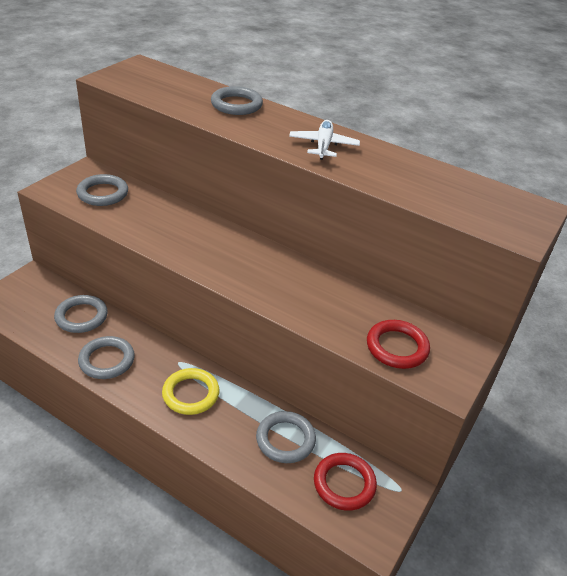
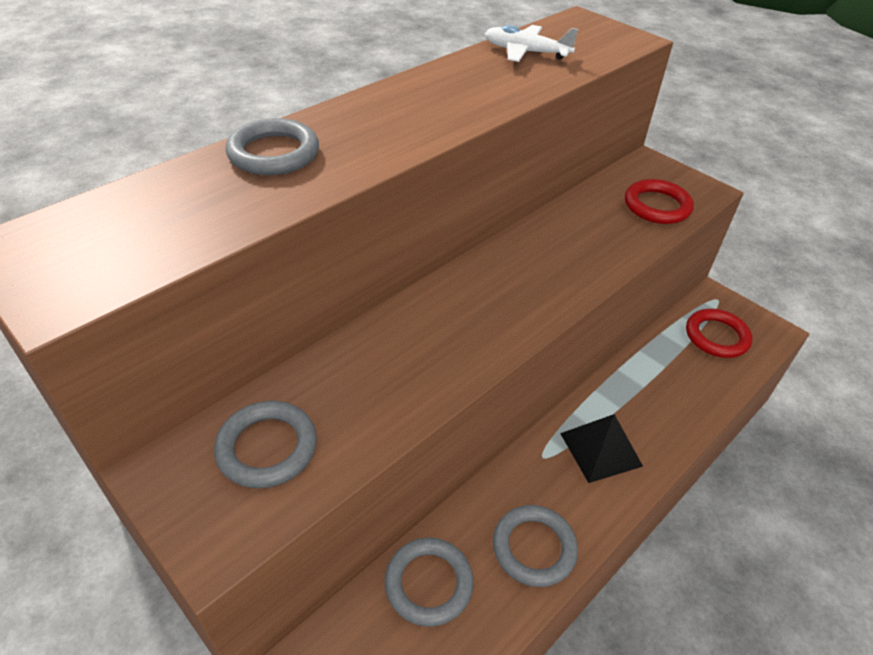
camera: 75 degrees left, 5 degrees up
yellow ring [162,368,220,415] -> black pyramid [560,414,643,483]
grey ring [256,411,316,463] -> none
white plane [289,120,360,160] -> white plane moved to [484,25,578,62]

